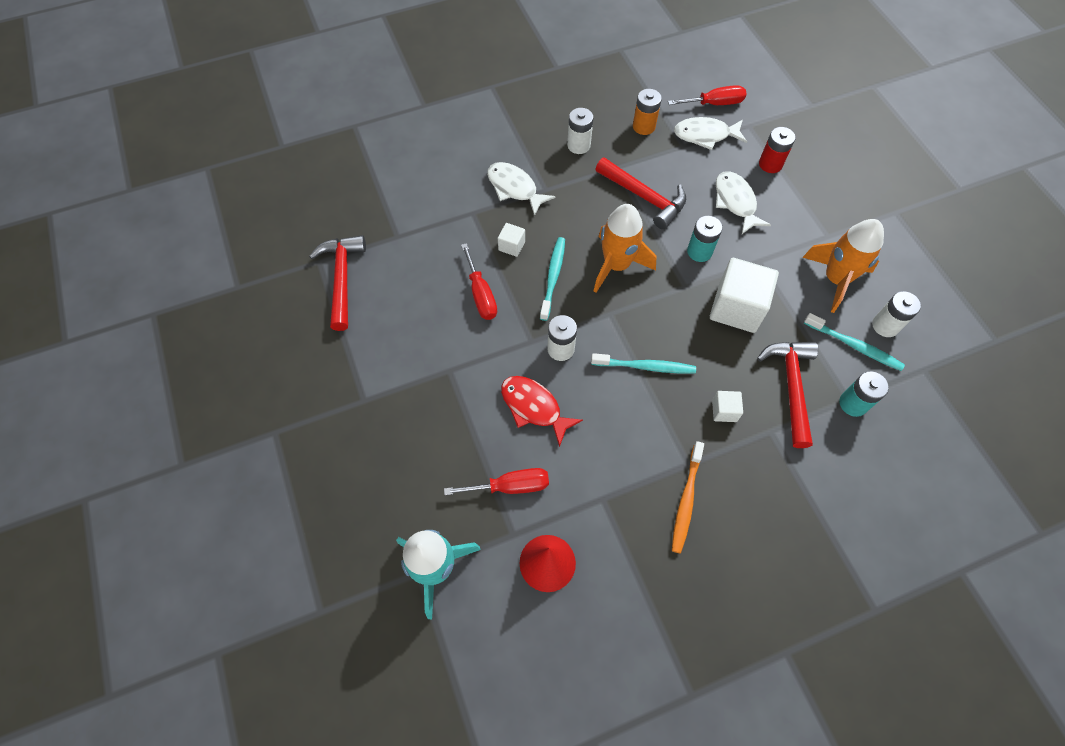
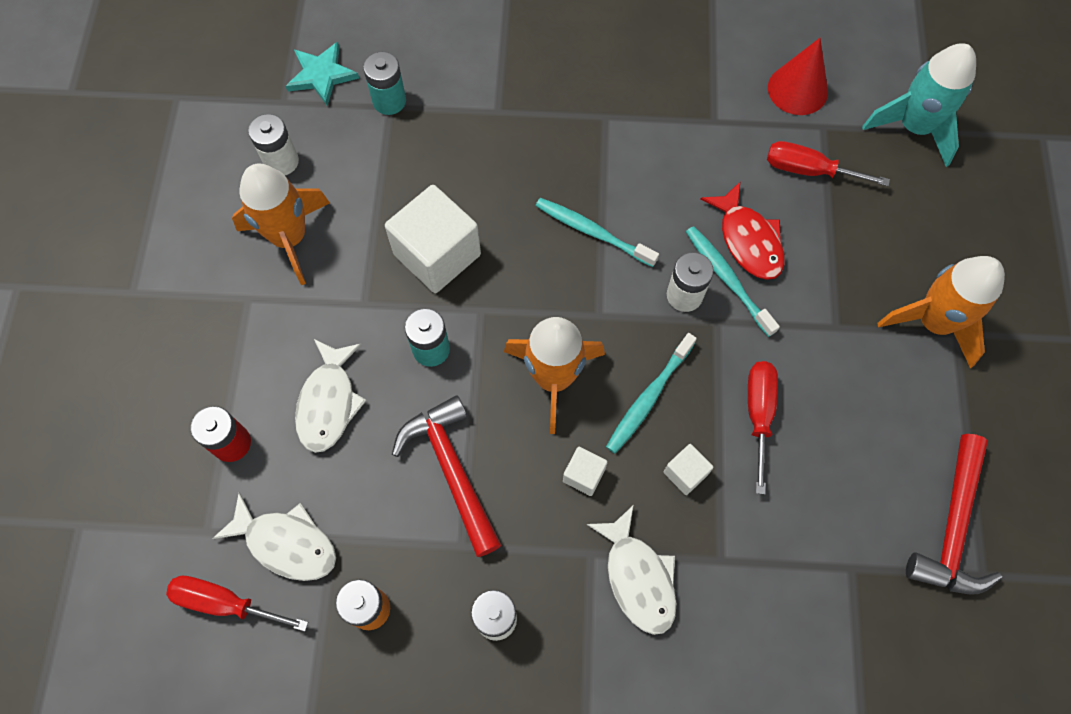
camera: 155 degrees left, 5 degrees up
orange toothbrush [672,441,704,554] -> none
white cube [712,391,743,422] -> white cube moved to [563,447,608,496]
red hammer [757,342,818,448] -> none
turquoise toothbrush [804,313,905,371] -> turquoise toothbrush moved to [686,226,780,337]
none -> turquoise star [286,42,359,106]
none -> orange rocket [877,256,1005,368]

